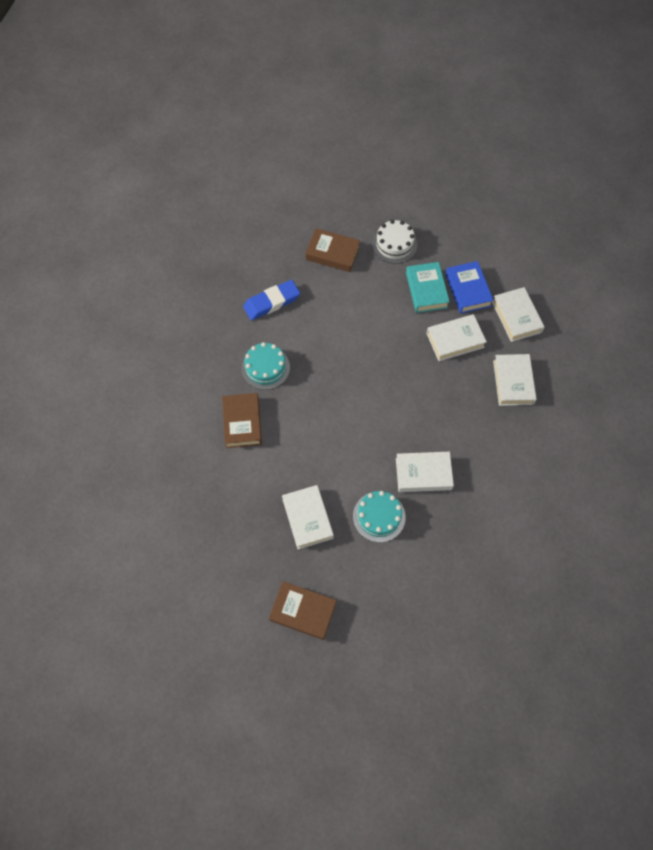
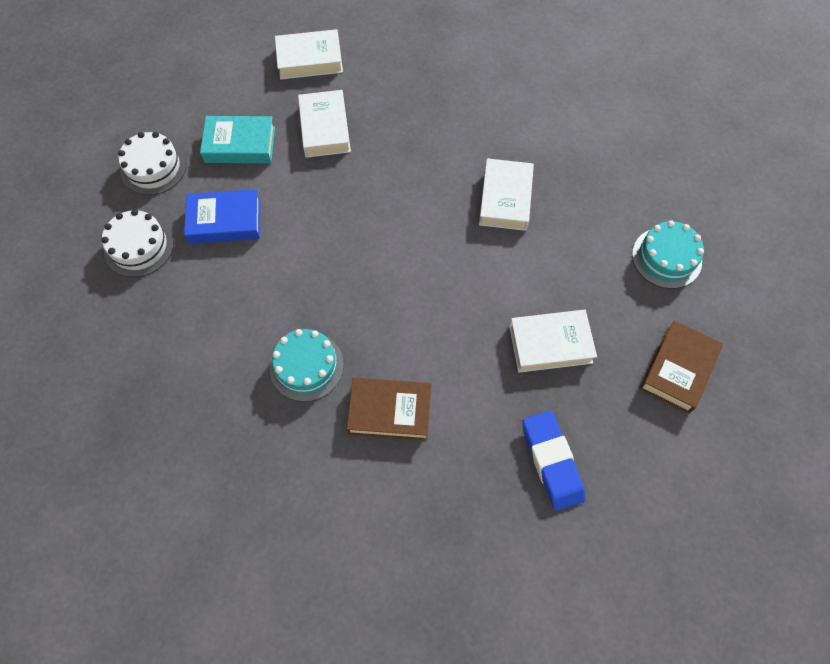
camera: 80 degrees left, 0 degrees up
blue eraser [243,280,300,320] -> blue eraser moved to [522,411,585,511]
brown book [305,228,360,272] -> white cake [101,209,174,277]
turquoise cake [353,491,406,542] -> turquoise cake moved to [632,220,704,289]
blue book [445,261,494,314] -> blue book moved to [184,189,260,244]
white book [493,354,537,406] -> none

